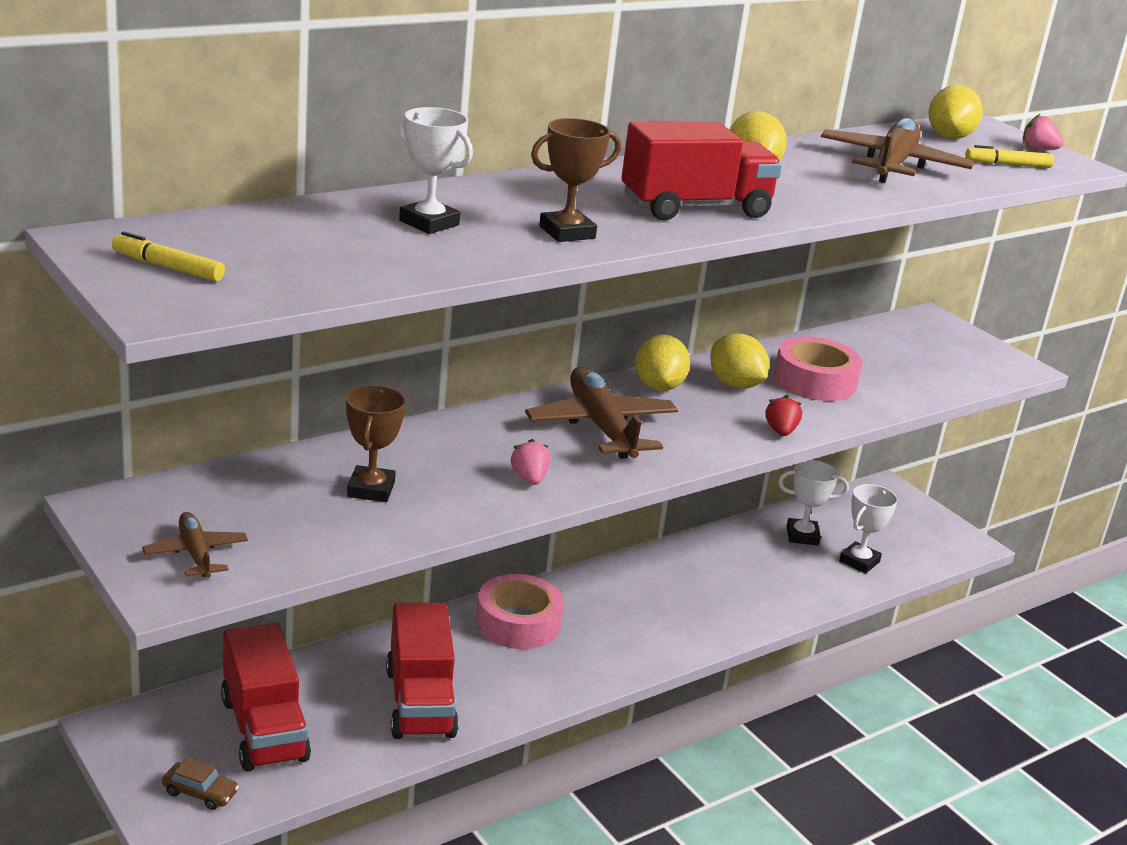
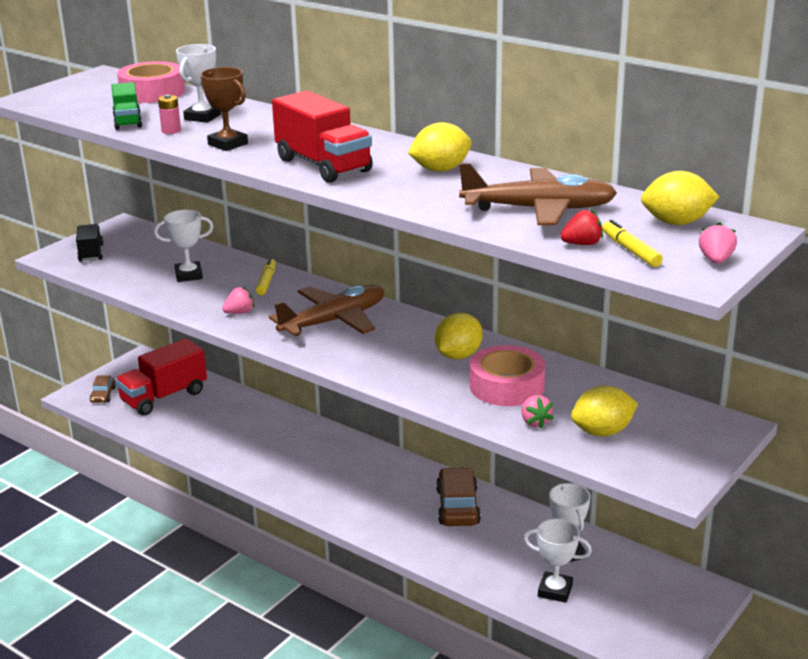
camera: 75 degrees right, 0 degrees up
yellow marker [112,231,225,281] -> yellow marker moved to [256,258,276,295]
brown plane [142,512,248,578] -> black truck [76,224,103,262]
brown trophy [346,385,406,502] -> white trophy [154,210,213,282]
red truck [386,603,459,739] -> none
pink tape [476,574,564,649] -> pink tape moved to [117,61,185,103]
yellow lemon [635,334,690,391] -> yellow lemon moved to [571,385,638,436]
red strawberry [765,395,802,436] -> red strawberry moved to [560,209,603,245]
none -> green truck [111,82,142,130]
none -> pink battery [158,95,181,134]
none -> brown car [436,467,481,526]
none -> pink strawberry [521,395,554,429]

